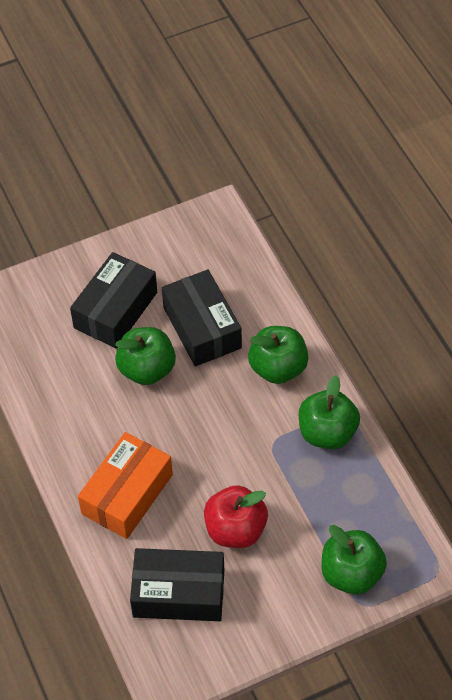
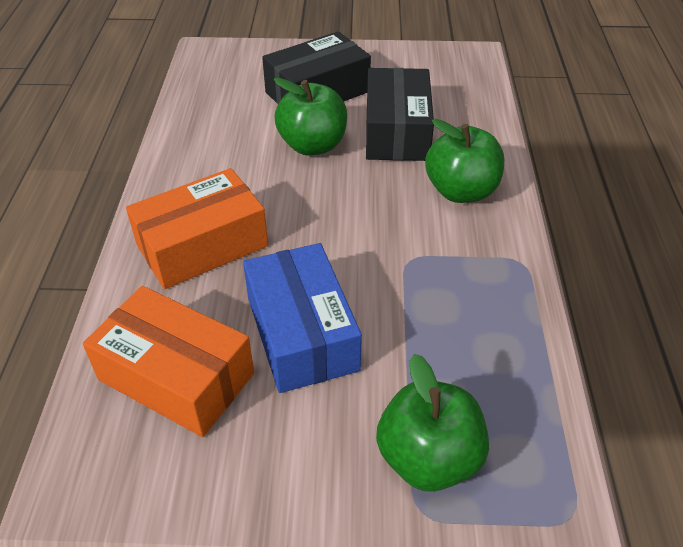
camera: 25 degrees right, 10 degrees down
black box [130,548,224,621] -> orange box [83,286,254,437]
red apple [204,485,268,548] -> blue box [243,243,362,393]
green apple [299,375,360,449] -> none

